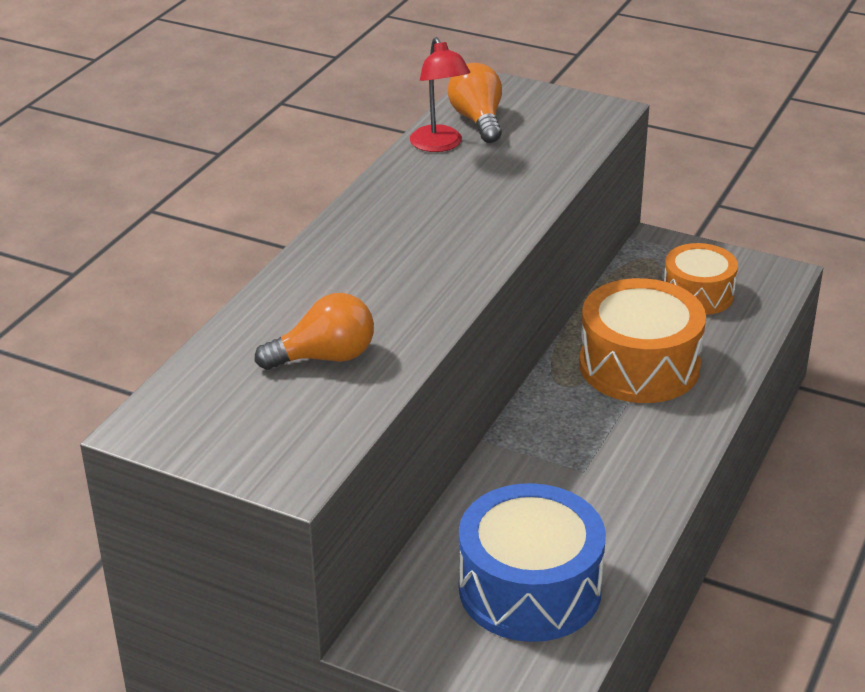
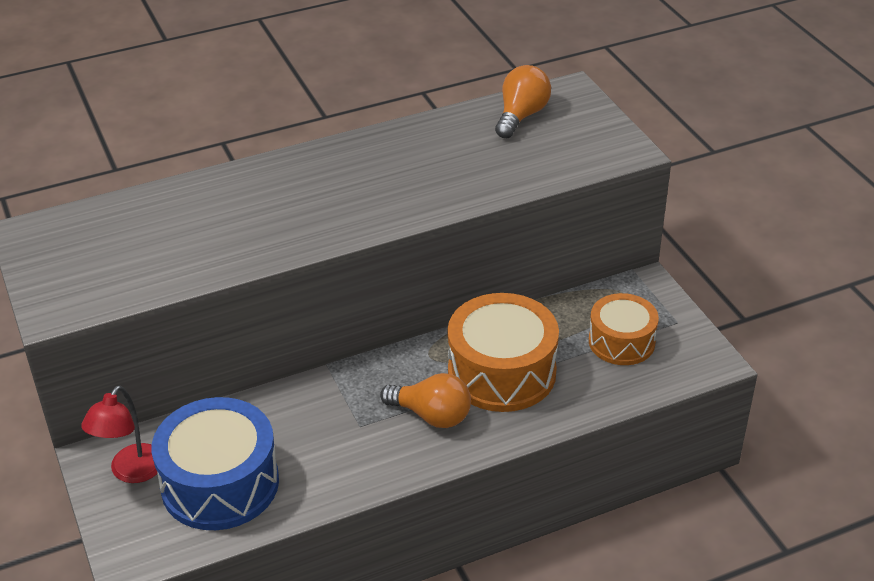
camera: 40 degrees right, 5 degrees up
orange light bulb [255,293,374,370] -> orange light bulb moved to [380,373,471,428]
red lamp [410,37,470,152] -> red lamp moved to [81,385,157,483]

